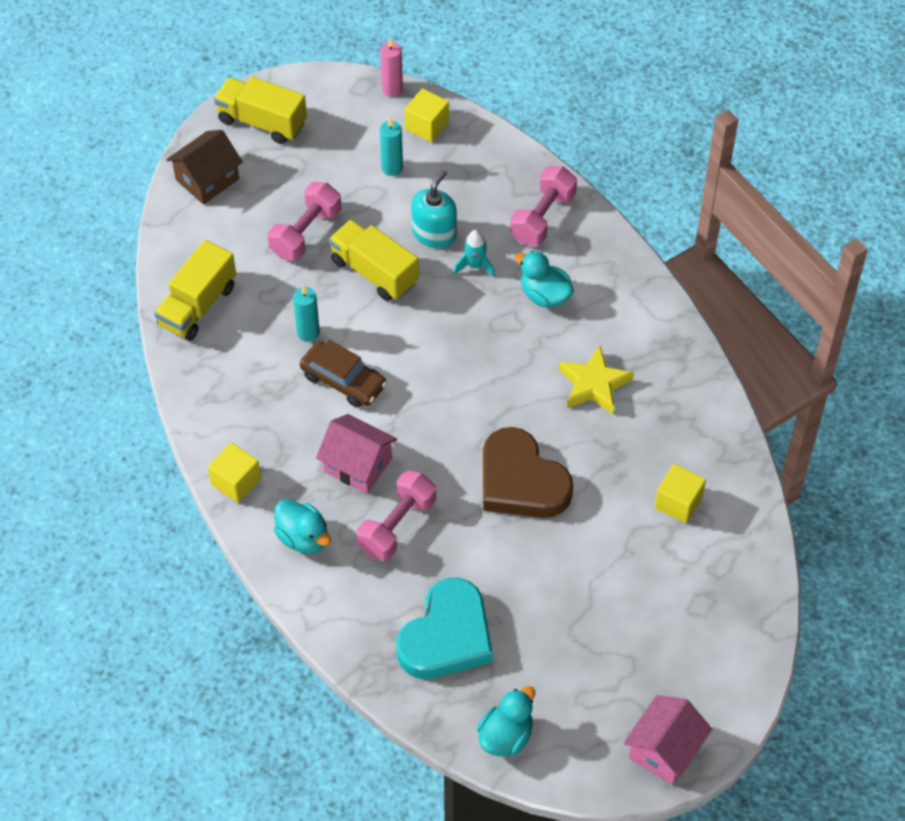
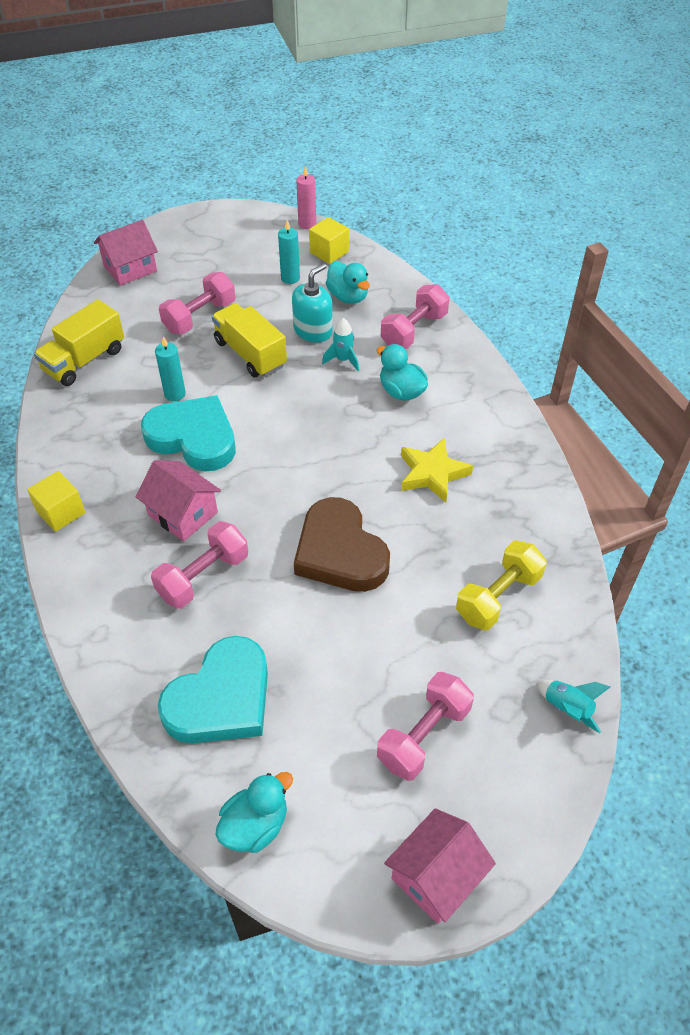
camera: 10 degrees right, 5 degrees down
brown house [166,130,243,204] -> pink house [94,220,158,286]
yellow truck [214,76,307,144] -> none
turquoise duck [274,499,331,554] -> turquoise duck moved to [326,261,370,304]
brown car [300,340,387,408] -> turquoise heart [141,395,236,471]
yellow cube [655,464,706,523] -> yellow dumbbell [456,540,547,630]
none -> pink dumbbell [377,672,474,781]
none -> turquoise rocket [537,680,610,733]

